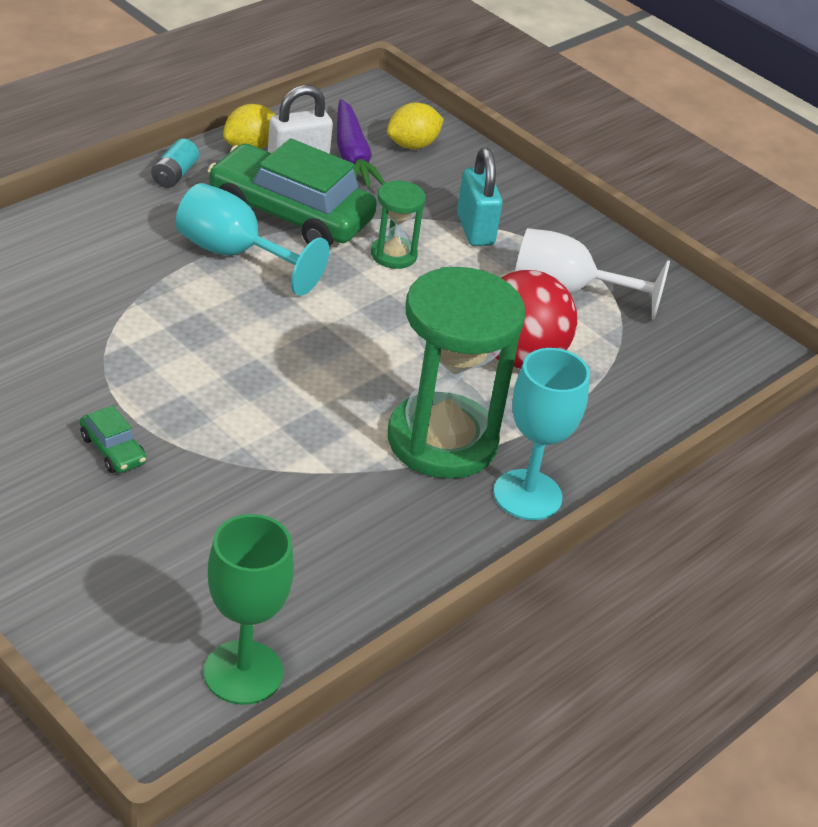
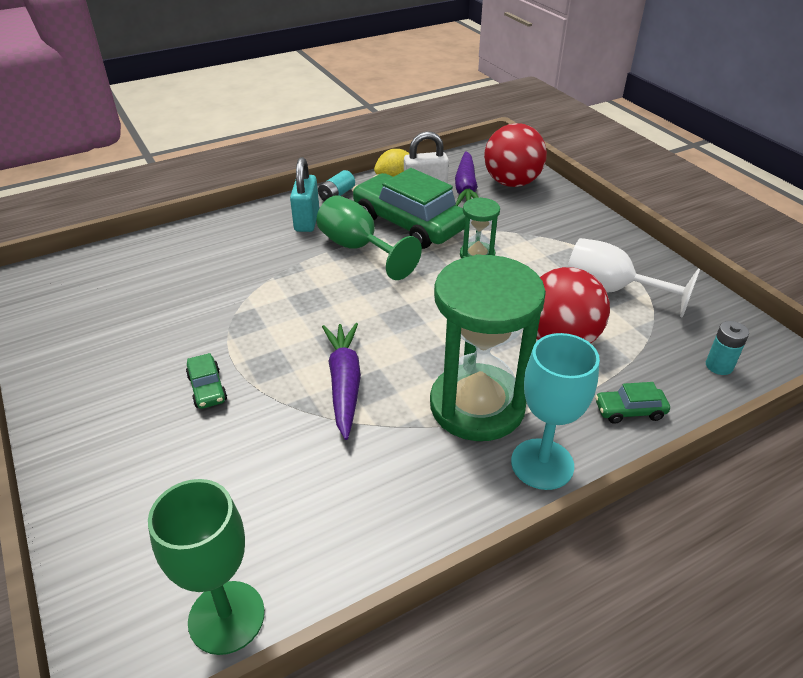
camera: 20 degrees right, 0 degrees up
turquoise goblet [176,183,329,296] -> green goblet [317,195,422,280]
yellow lemon [387,102,444,149] -> red ball [484,123,547,187]
turquoise padlock [457,148,503,246] -> turquoise padlock moved to [290,157,319,232]
none -> purple carrot [322,323,361,440]
none -> green car [595,382,670,424]
none -> turquoise battery [706,321,749,375]

